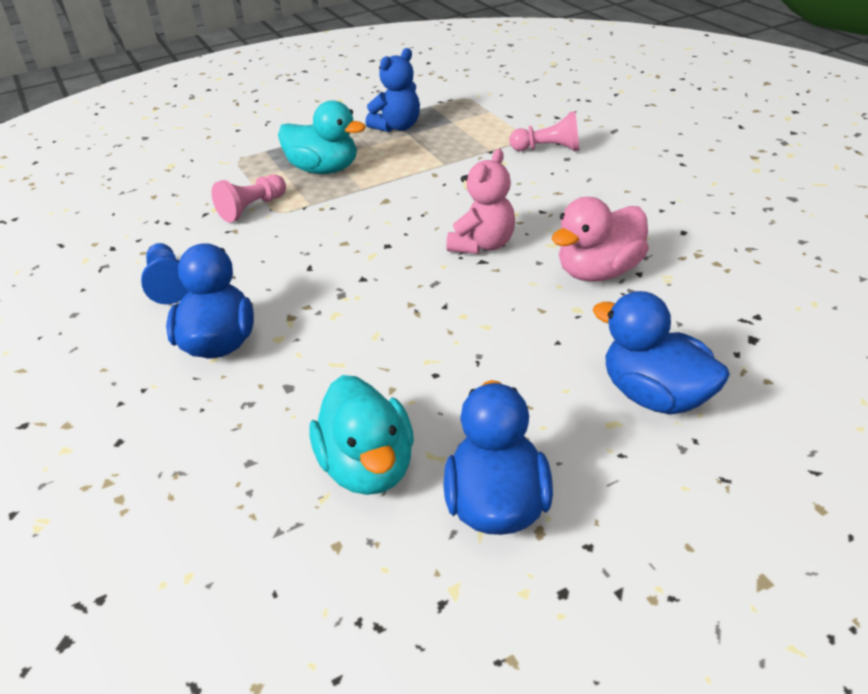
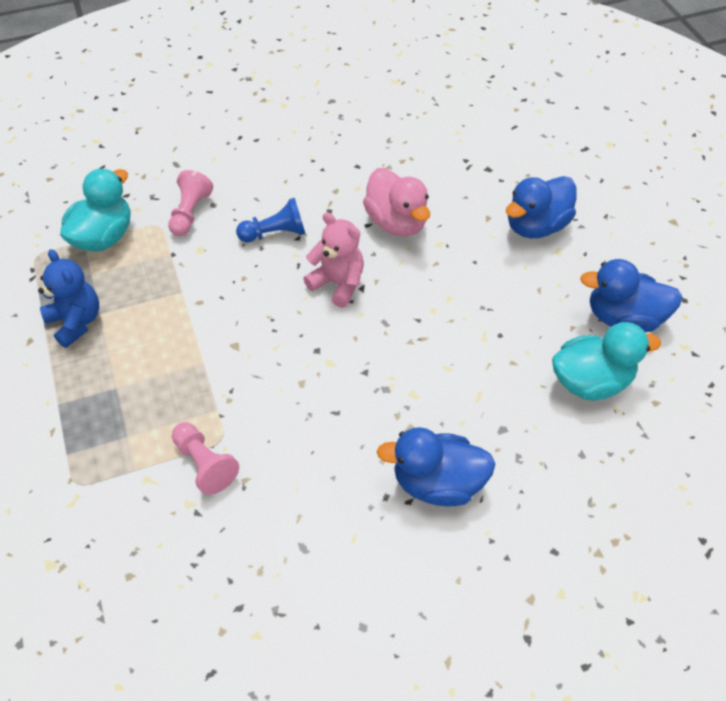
camera: 85 degrees left, 15 degrees up
blue pawn [141,243,189,304] -> blue pawn moved to [236,198,306,242]
turquoise duck [278,100,366,174] -> turquoise duck moved to [60,169,130,252]

